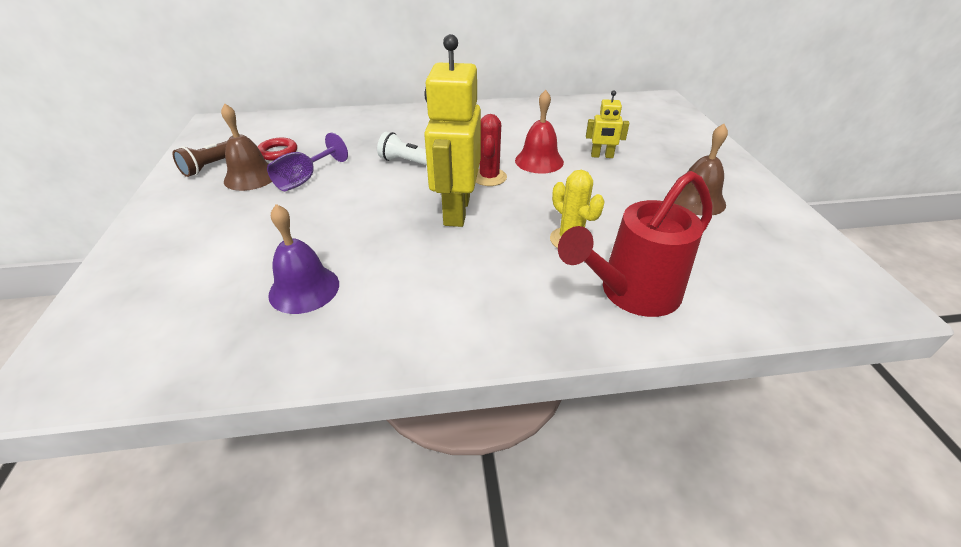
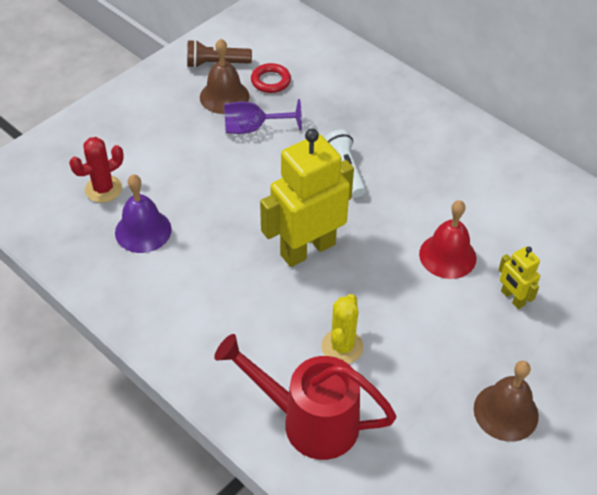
camera: 50 degrees right, 10 degrees up
red cactus [476,114,507,186] -> red cactus moved to [69,137,124,203]

